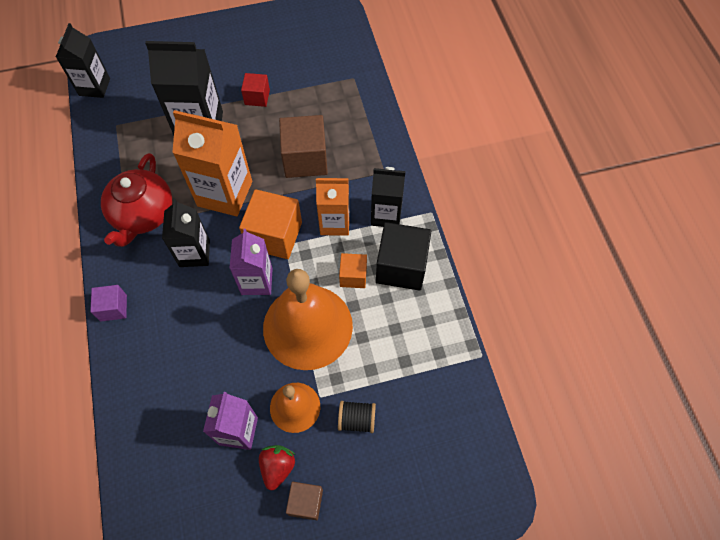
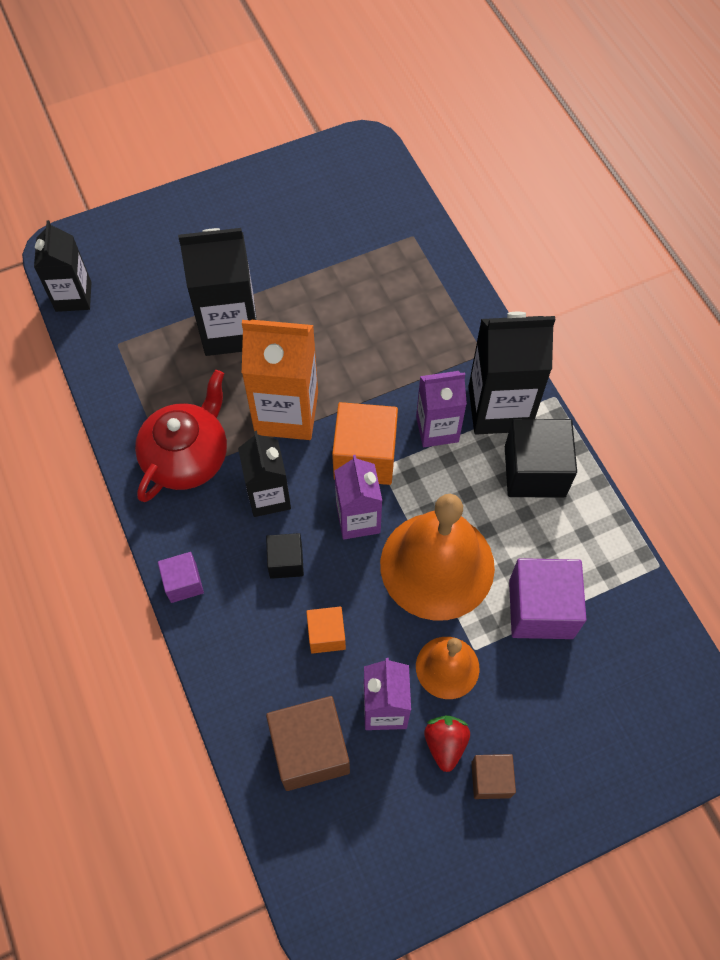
camera: 10 degrees left, 0 degrees up
red teapot [101,153,172,247] -> red teapot turned 150 degrees counterclockwise [135,370,227,502]
red cube [241,73,270,107] -> none
brown cube [279,115,328,178] -> brown cube moved to [266,696,350,791]
orange carton [316,178,349,236] -> purple carton [416,371,467,447]
black spool [338,401,376,433] -> none
orange cube [339,253,367,288] -> orange cube moved to [306,607,346,654]
black carton [371,167,405,227] -> black carton [468,312,556,435], size x1.55
none -> black cube [266,533,304,579]
none -> purple cube [509,558,586,639]

